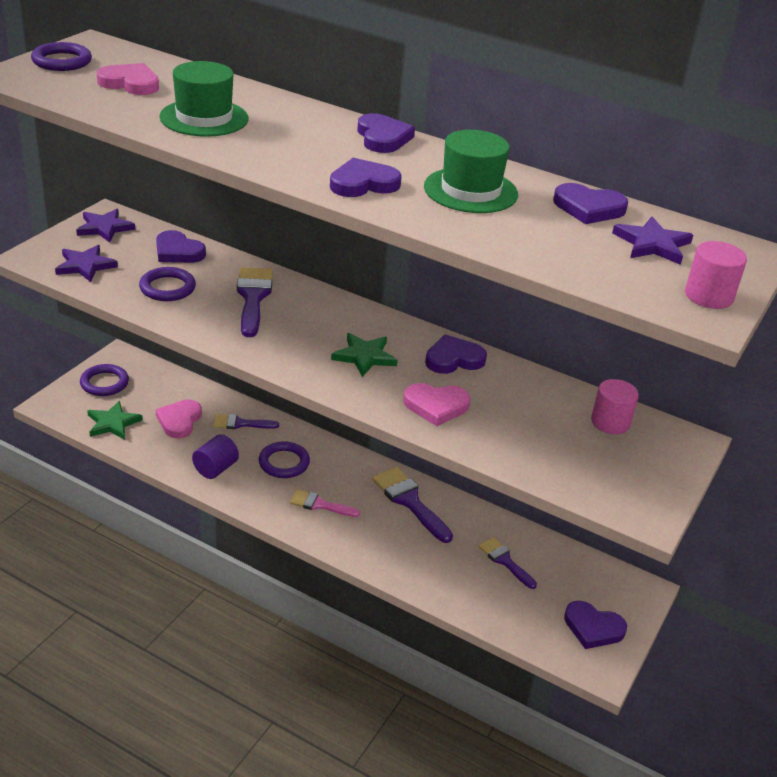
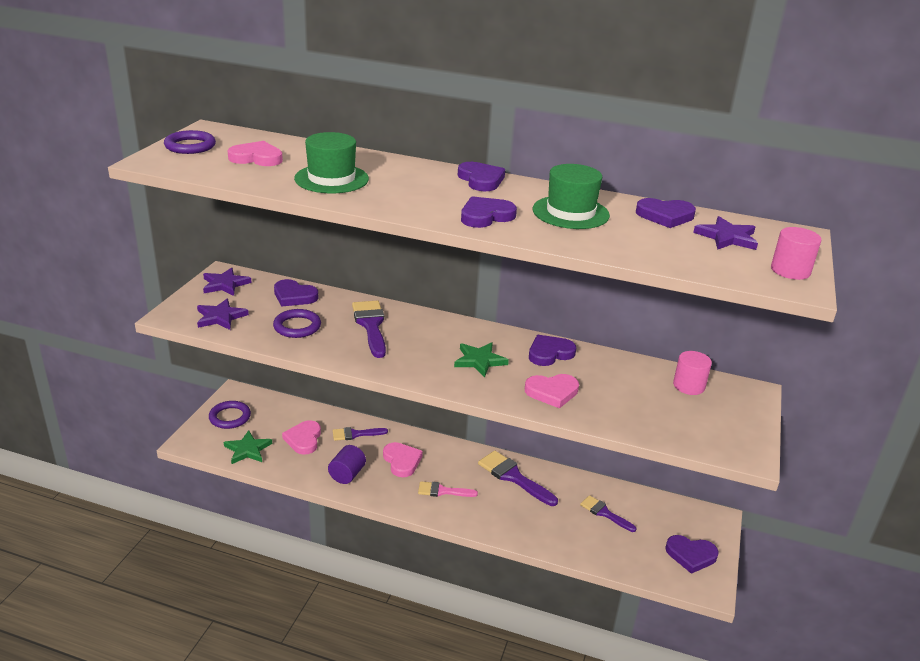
camera: 10 degrees left, 5 degrees down
purple ring [259,441,310,478] -> pink heart [383,442,423,477]

